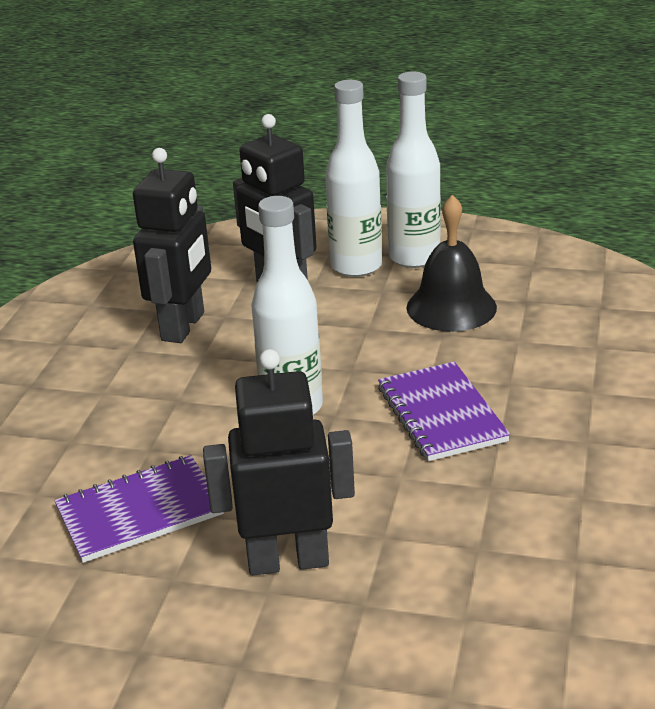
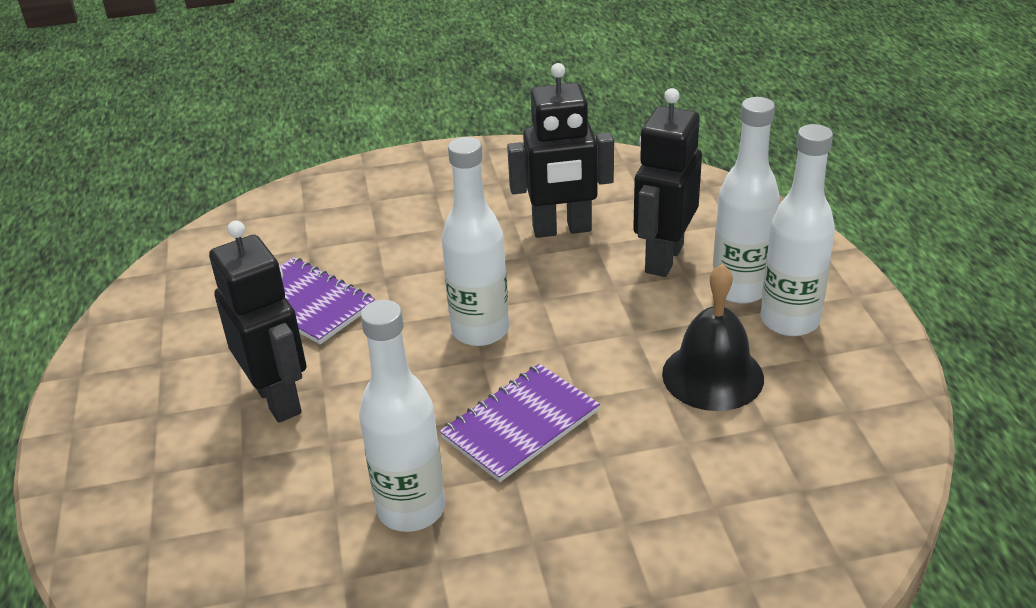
camera: 65 degrees right, 5 degrees up
none -> white bottle [359,300,445,532]

